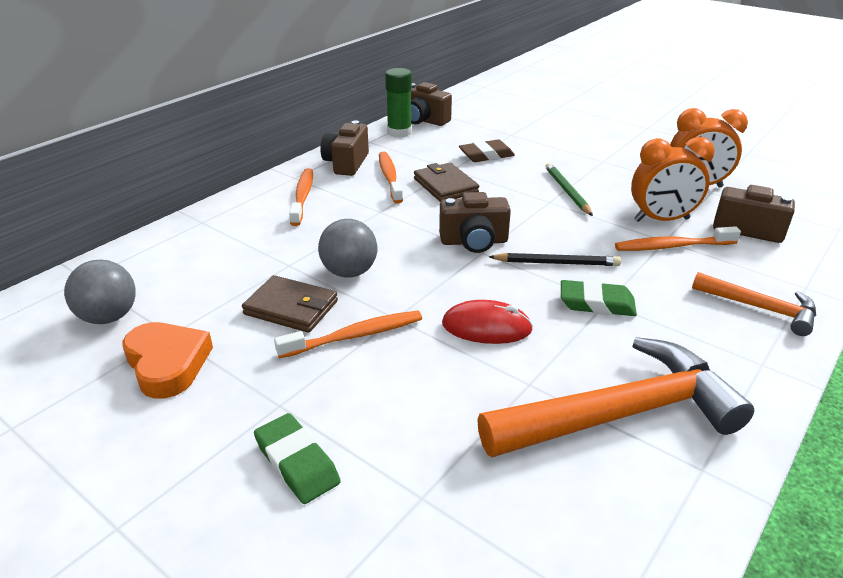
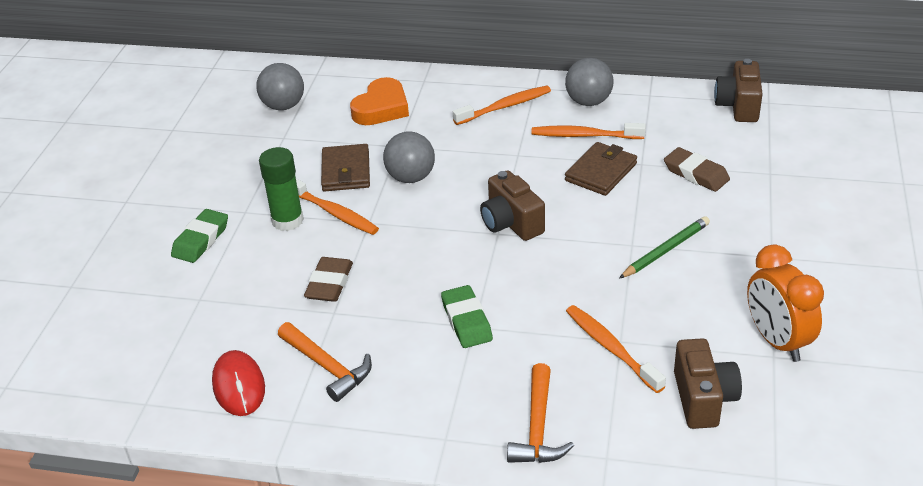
camera: 65 degrees right, 5 degrees up
orange heart [122,322,213,399] -> orange heart moved to [350,77,409,125]
brown camera [320,120,369,176] -> grey ball [565,58,614,106]
orange toothbrush [379,152,403,204] -> orange toothbrush turned 135 degrees counterclockwise [531,123,646,139]
green glue stick [385,68,412,138] -> green glue stick moved to [259,147,304,231]
red mouse [442,300,533,344] -> red mouse moved to [212,350,265,416]
orange hammer [477,337,754,457] -> orange hammer [278,322,372,402], size x0.55
black pencil [489,253,621,266] -> none
orange clock [631,137,715,222] -> none
none -> brown eraser [304,257,353,302]

